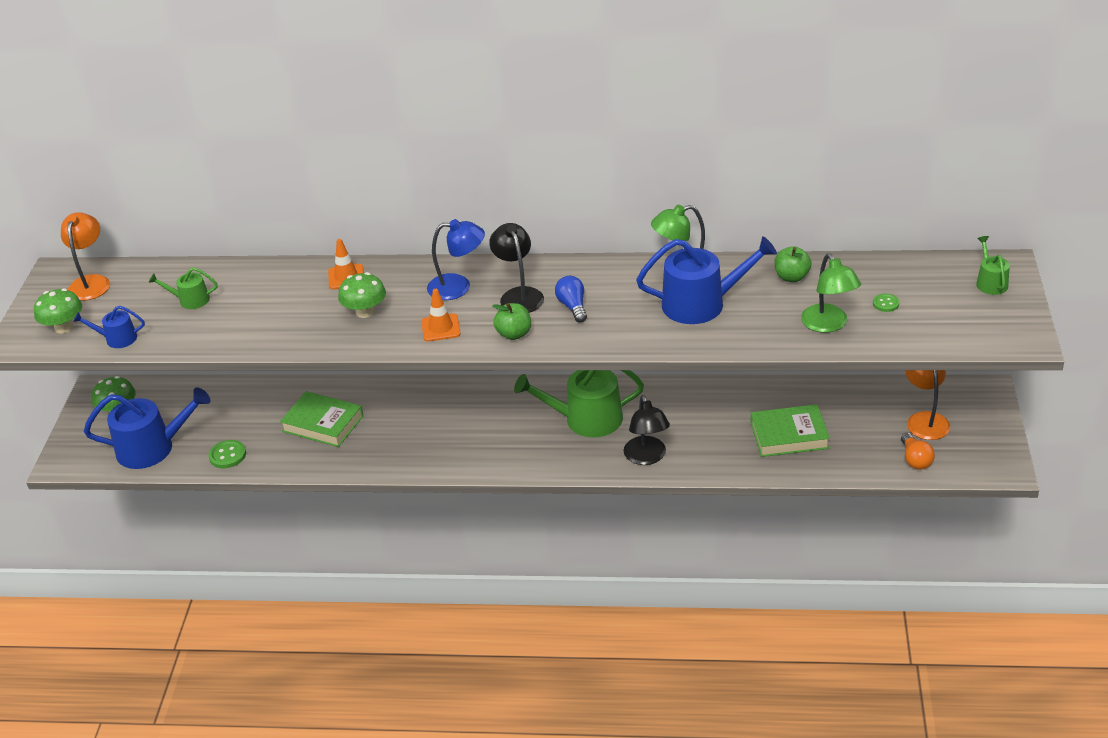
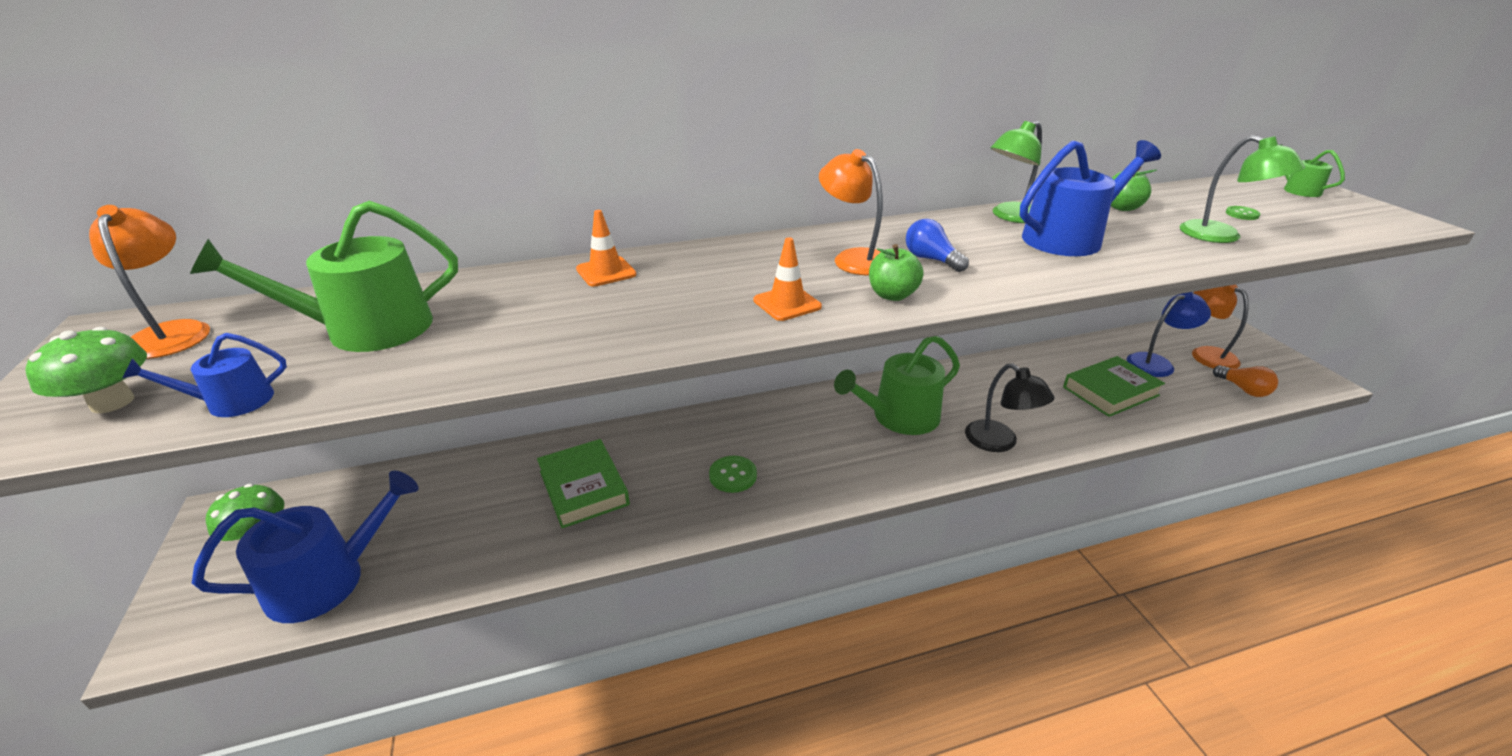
camera: 25 degrees left, 5 degrees down
green watering can [149,268,217,309] -> green watering can [190,201,458,352], size x1.99
green button [208,440,246,468] -> green button moved to [709,456,757,493]
green book [280,391,363,447] -> green book turned 60 degrees clockwise [537,439,630,528]
green mushroom [338,272,386,318] -> none
blue lamp [427,219,485,300] -> blue lamp moved to [1127,292,1211,377]
black lamp [489,223,544,313] -> orange lamp [819,149,883,275]

